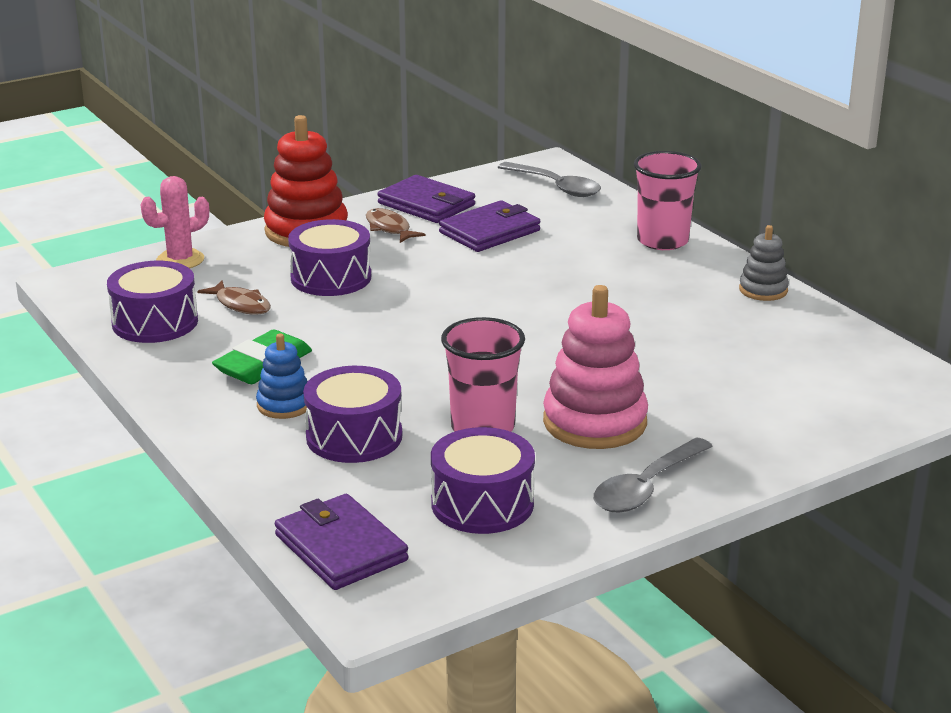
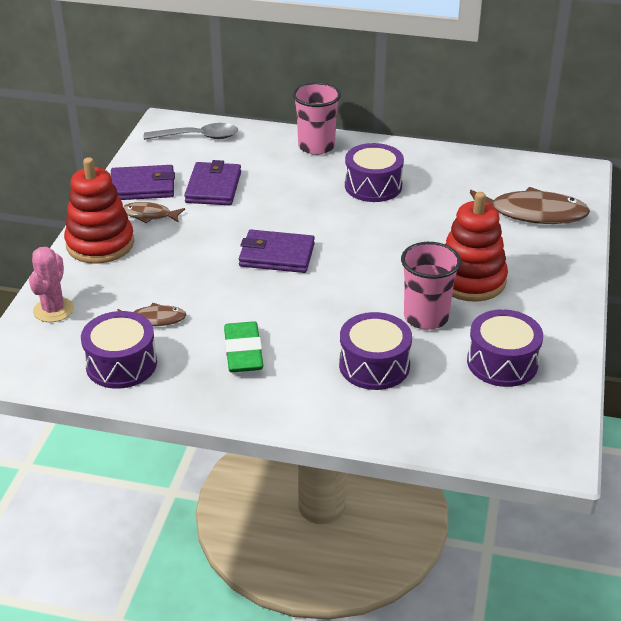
camera: 45 degrees left, 10 degrees up
blue stacking toy [256,333,308,419] -> none
purple wallet [275,494,408,590] -> purple wallet moved to [239,230,315,273]
purple drum [288,219,371,296] -> purple drum moved to [345,143,404,202]
pink stacking toy [543,285,648,449] -> red stacking toy [445,192,508,302]
grey spoon [594,437,712,513] -> none
grey stacking toy [739,225,789,301] -> none
none -> brown fish [470,187,590,224]

